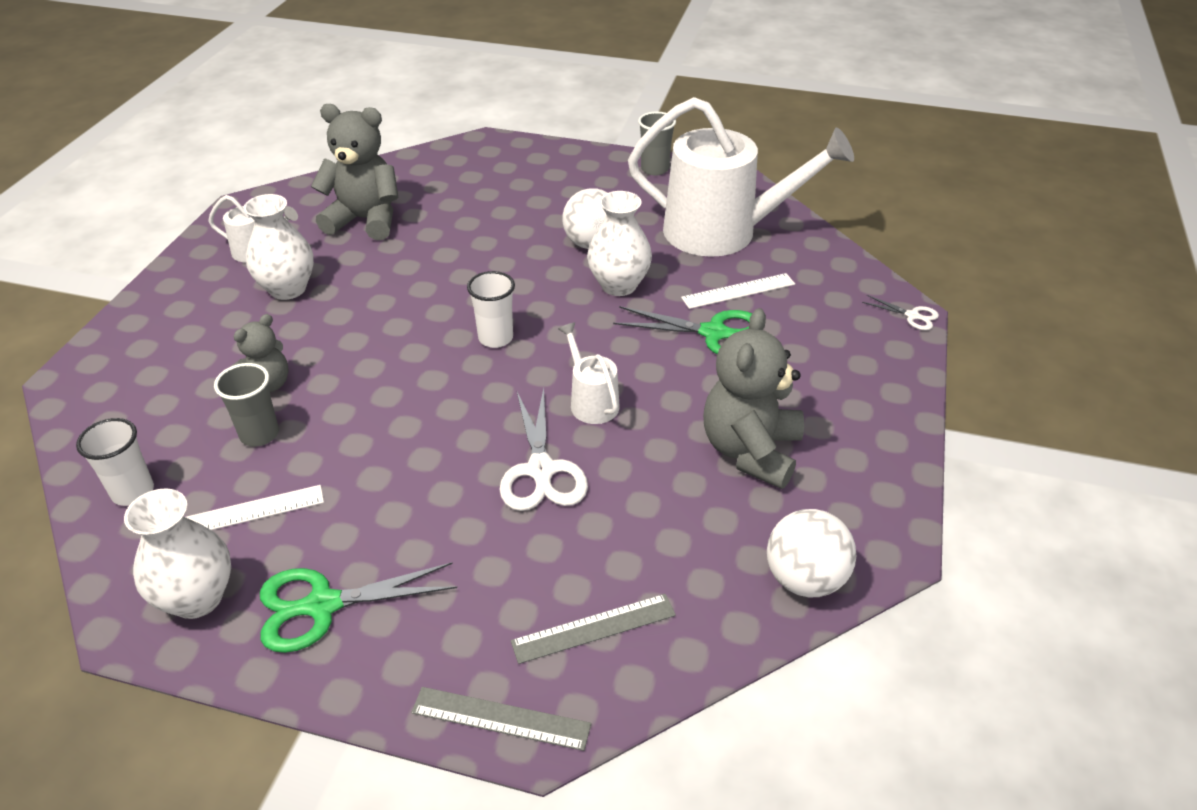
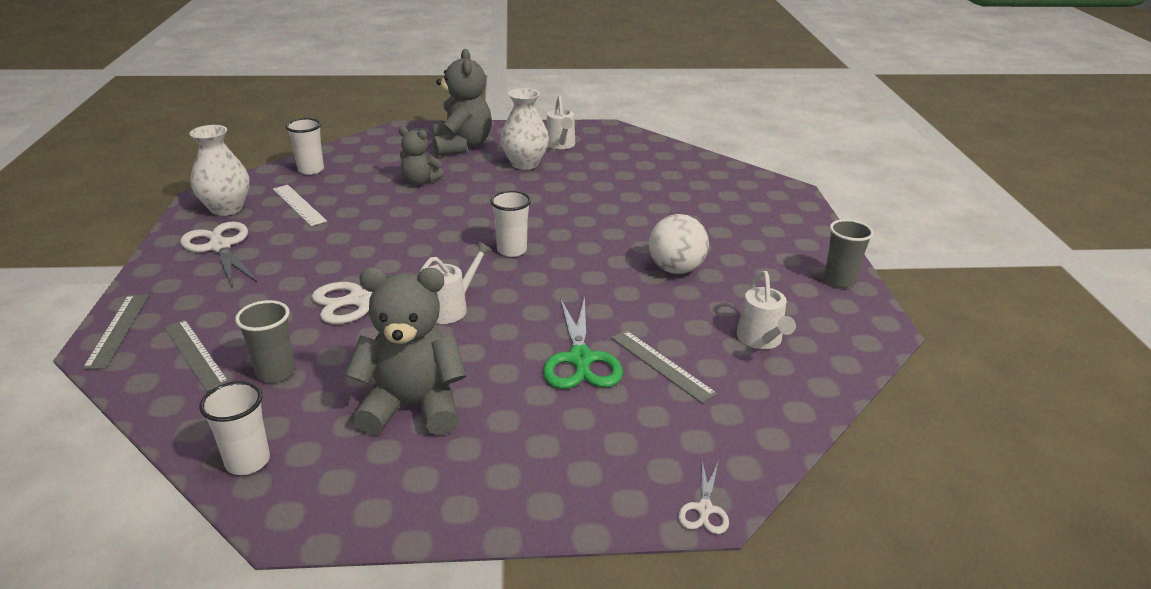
camera: 70 degrees right, 10 degrees down
grey cup [214,363,279,446] -> grey cup moved to [235,300,295,383]
green scissors [260,562,457,653] -> white scissors [180,221,257,286]
grey teddy bear [311,104,398,240] -> grey teddy bear moved to [433,49,492,156]
white vase [587,191,652,296] -> none
white watering can [628,97,854,257] -> white watering can [736,271,796,349], size x0.44
white ruler [681,273,795,309] -> grey ruler [611,330,717,403]
white ball [767,509,856,597] -> white cup [199,381,270,475]

